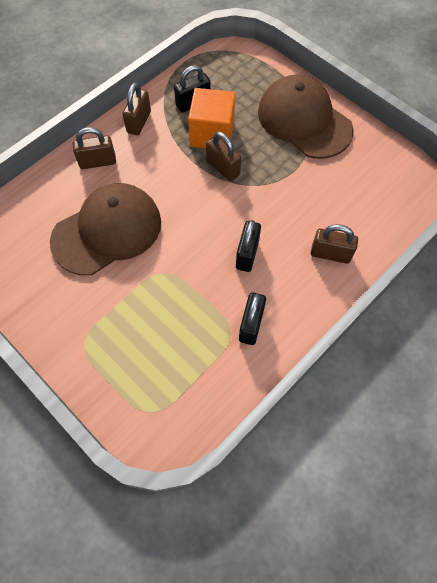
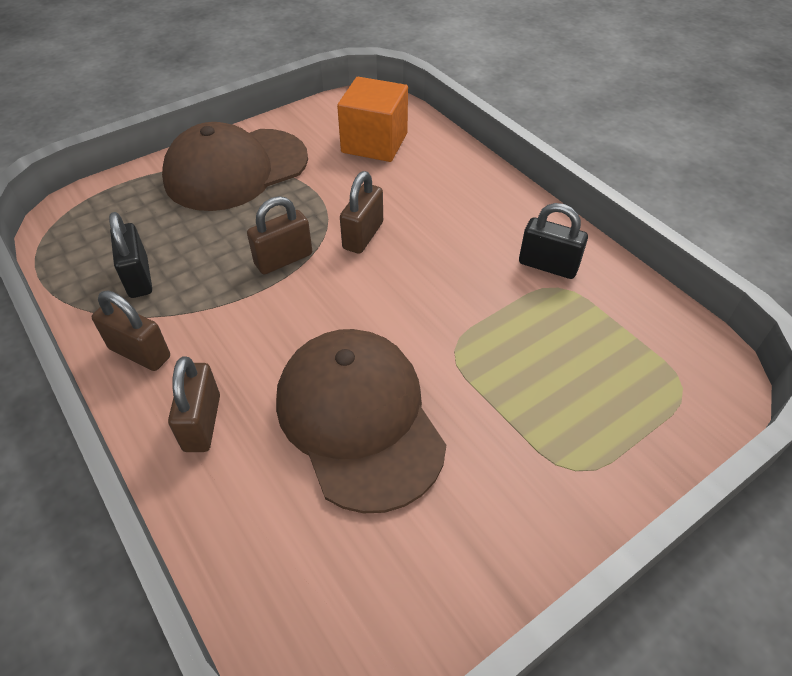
camera: 80 degrees left, 15 degrees down
orange cube [188,88,235,148] -> orange cube moved to [337,77,408,162]
black padlock [236,220,261,272] -> none
brown padlock [311,224,358,264] -> brown padlock moved to [340,171,383,254]

